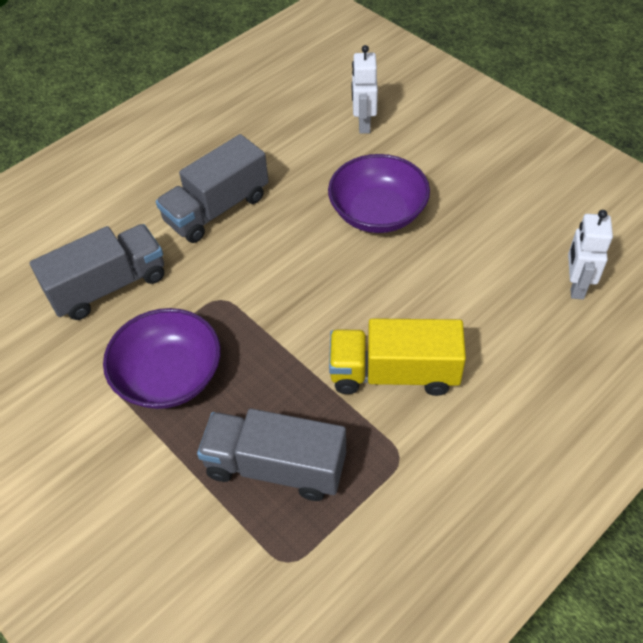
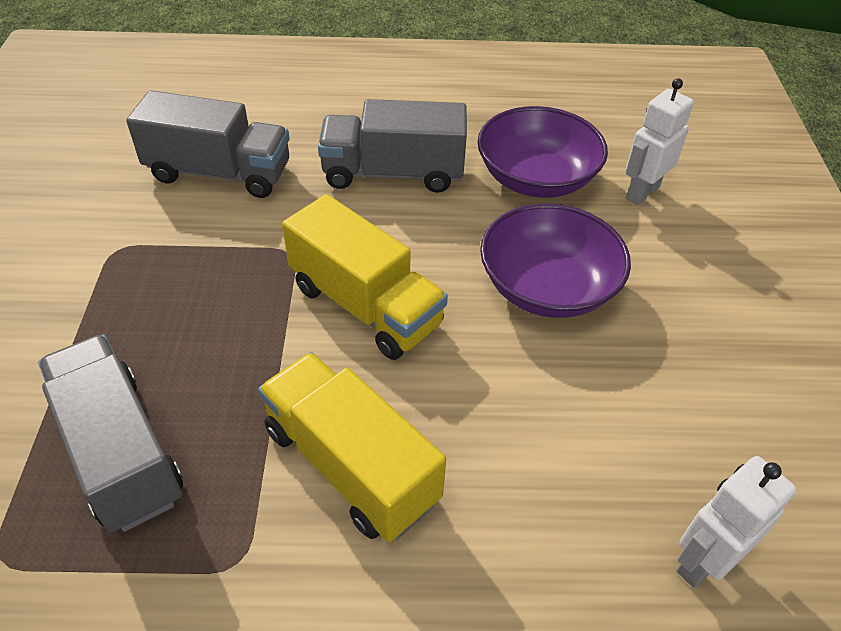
camera: 40 degrees right, 5 degrees down
purple bowl [103,308,221,409] -> purple bowl moved to [478,106,608,198]
none -> yellow truck [282,194,448,360]

